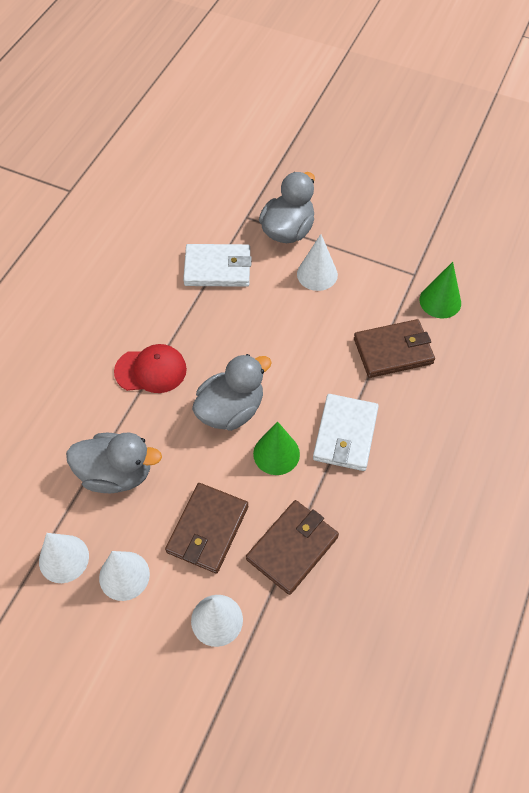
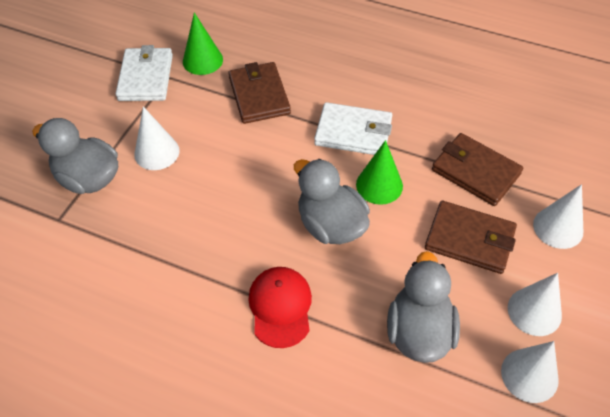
camera: 90 degrees left, 5 degrees down
white wallet [183,244,252,287] -> white wallet moved to [116,45,173,101]

